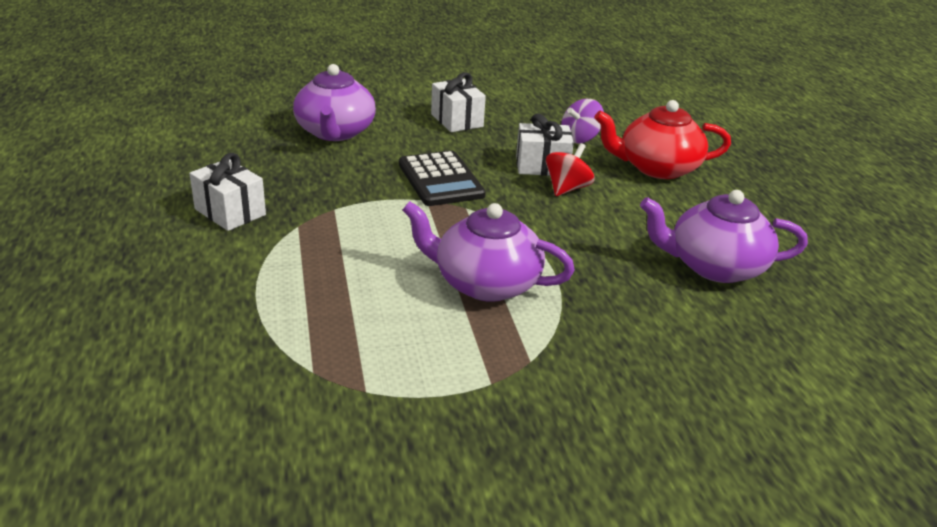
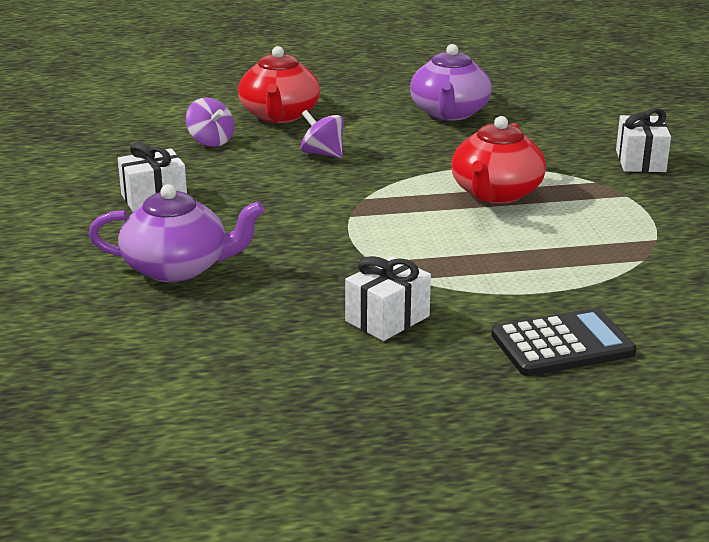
camera: 85 degrees left, 5 degrees down
black calculator [399,150,486,206] -> black calculator moved to [491,308,636,376]
purple teapot [403,201,575,302] -> red teapot [451,116,546,204]
white gift [516,114,574,176] -> white gift moved to [616,108,671,172]
red spinning top [546,143,595,196] -> purple spinning top [301,110,344,158]

